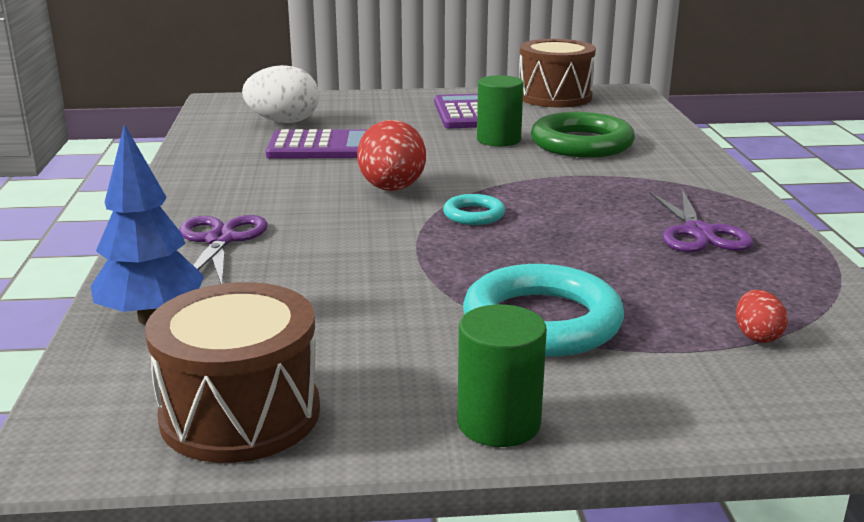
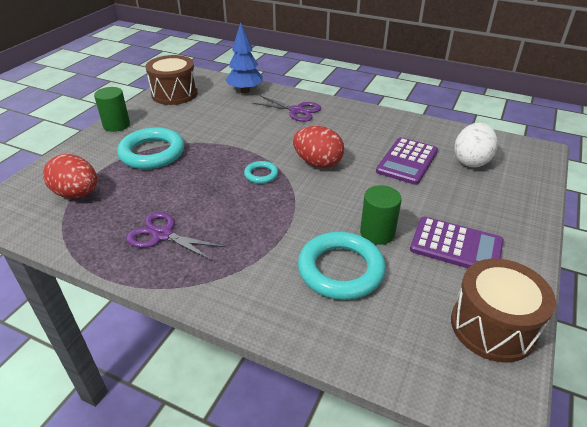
camera: 120 degrees right, 15 degrees up
green ring [531,112,635,158] -> turquoise ring [298,232,386,300]
red egg [736,290,788,343] -> red egg [43,154,97,198], size x2.04

